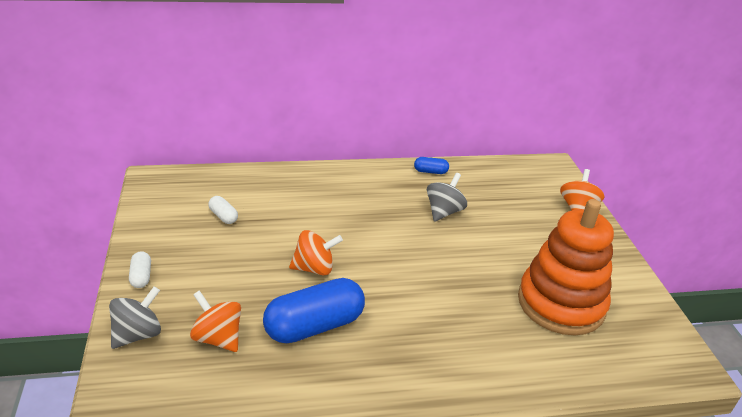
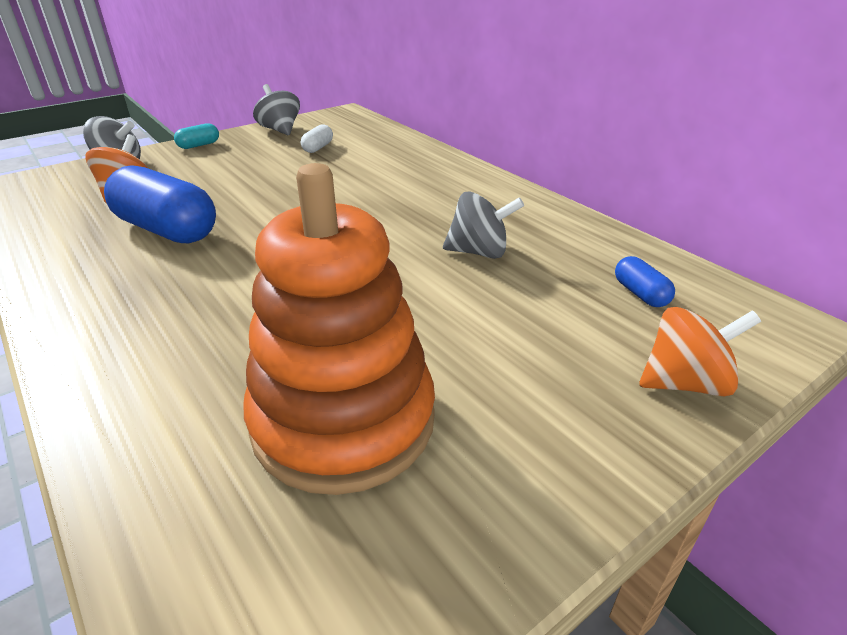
camera: 65 degrees right, 0 degrees up
white capsule [129,251,151,288] -> turquoise capsule [174,123,219,149]
orange spinning top [289,230,343,275] -> none
blue capsule [414,157,449,174] -> blue capsule moved to [615,256,675,307]
none -> grey spinning top [253,84,300,135]

